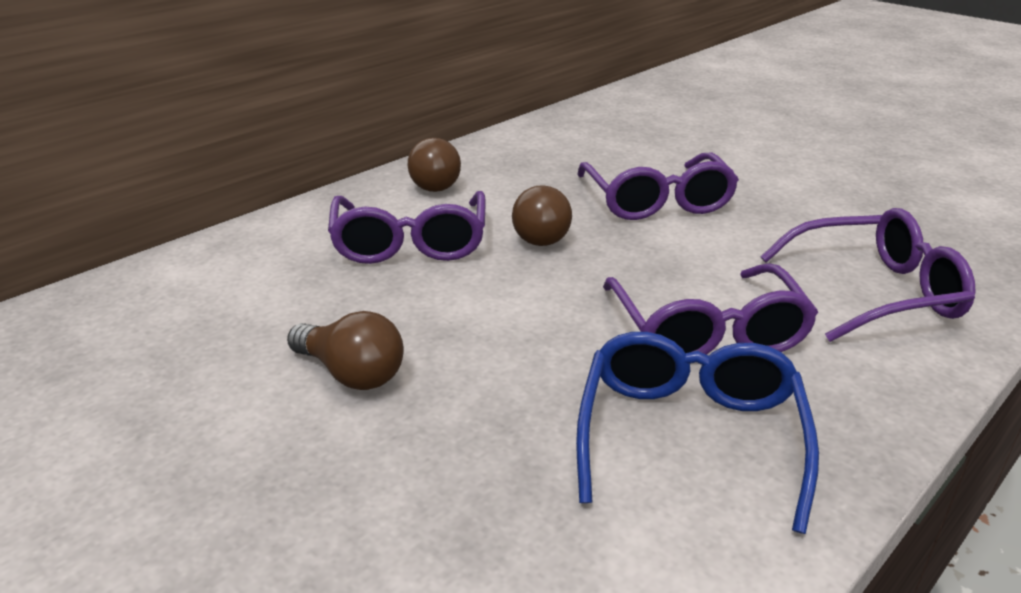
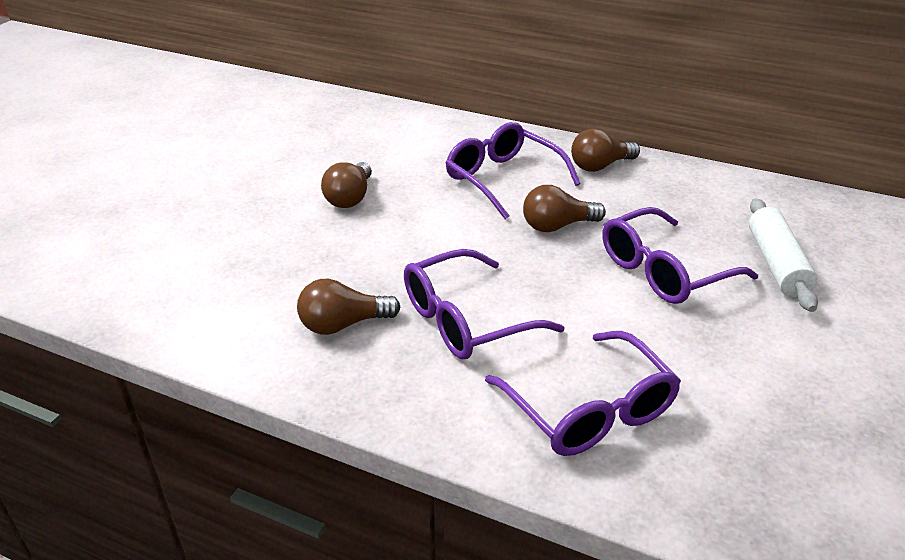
camera: 70 degrees right, 5 degrees up
purple glasses [328,191,485,264] -> purple glasses turned 75 degrees clockwise [446,122,581,219]
blue glasses [576,332,819,534] -> brown light bulb [297,279,400,335]
none -> white rolling pin [749,198,818,312]

